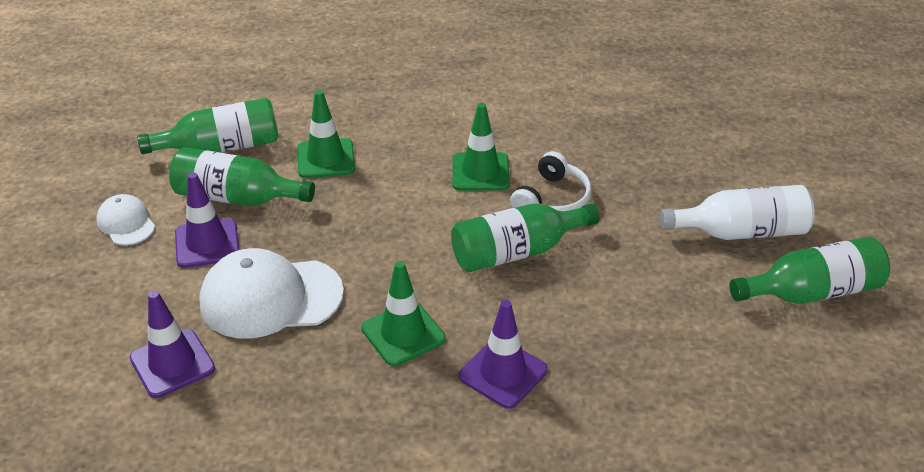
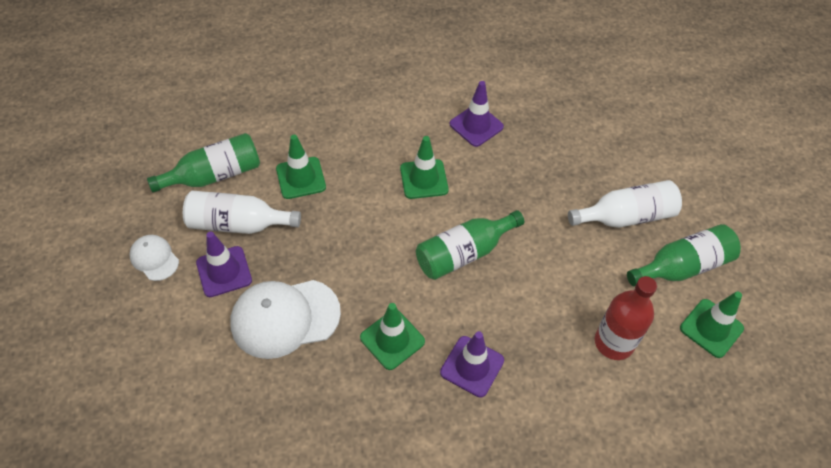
camera: 10 degrees left, 15 degrees up
purple traffic cone [130,291,215,398] -> purple traffic cone moved to [450,81,504,147]
green bottle [169,147,315,206] -> white bottle [183,191,301,234]
white headphones [510,151,592,211] -> none
none -> red bottle [595,276,657,360]
none -> green traffic cone [680,291,744,358]

